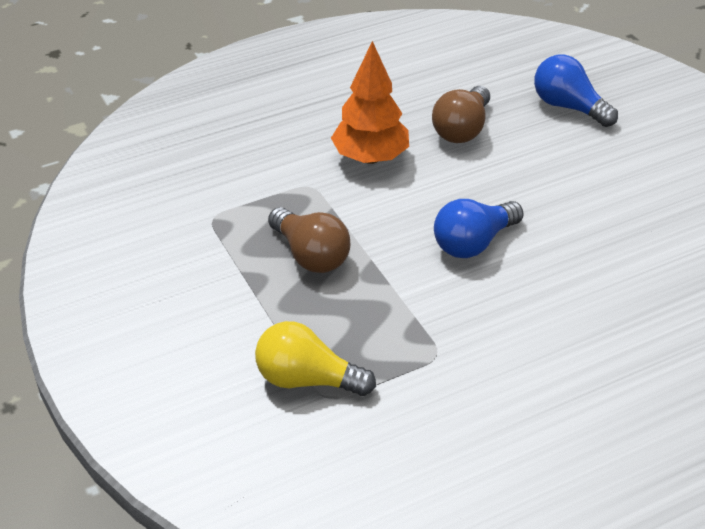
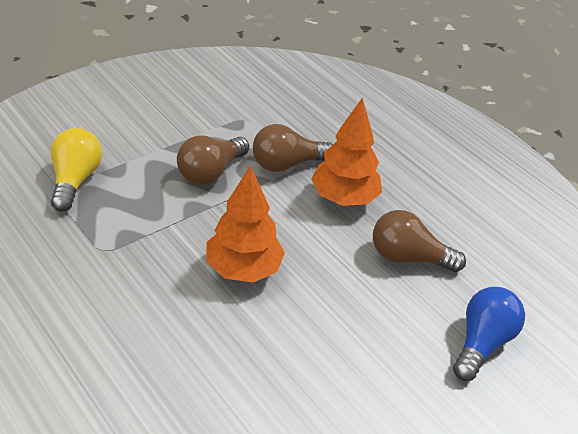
camera: 75 degrees right, 0 degrees up
blue light bulb [434,199,524,258] -> orange tree [206,165,285,282]
none -> brown light bulb [253,124,333,172]

